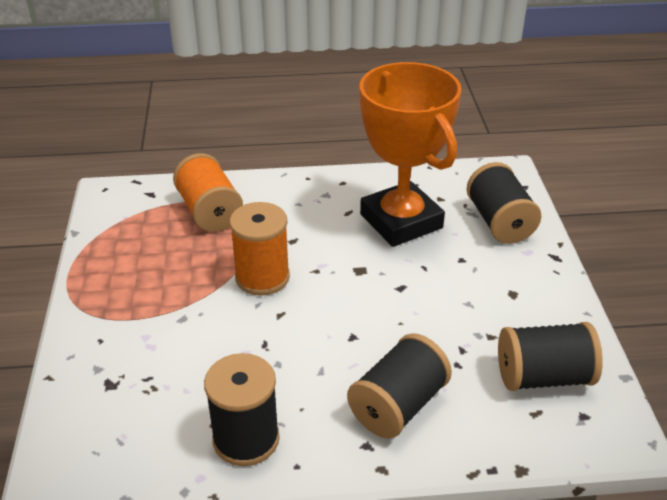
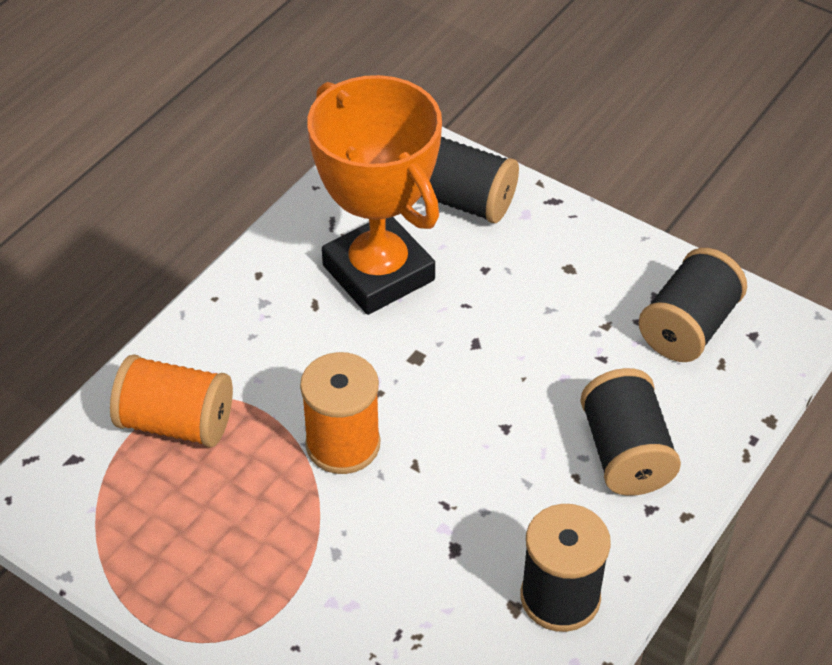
camera: 50 degrees left, 10 degrees up
orange trophy [360,62,461,247] -> orange trophy turned 45 degrees clockwise [307,75,442,315]

